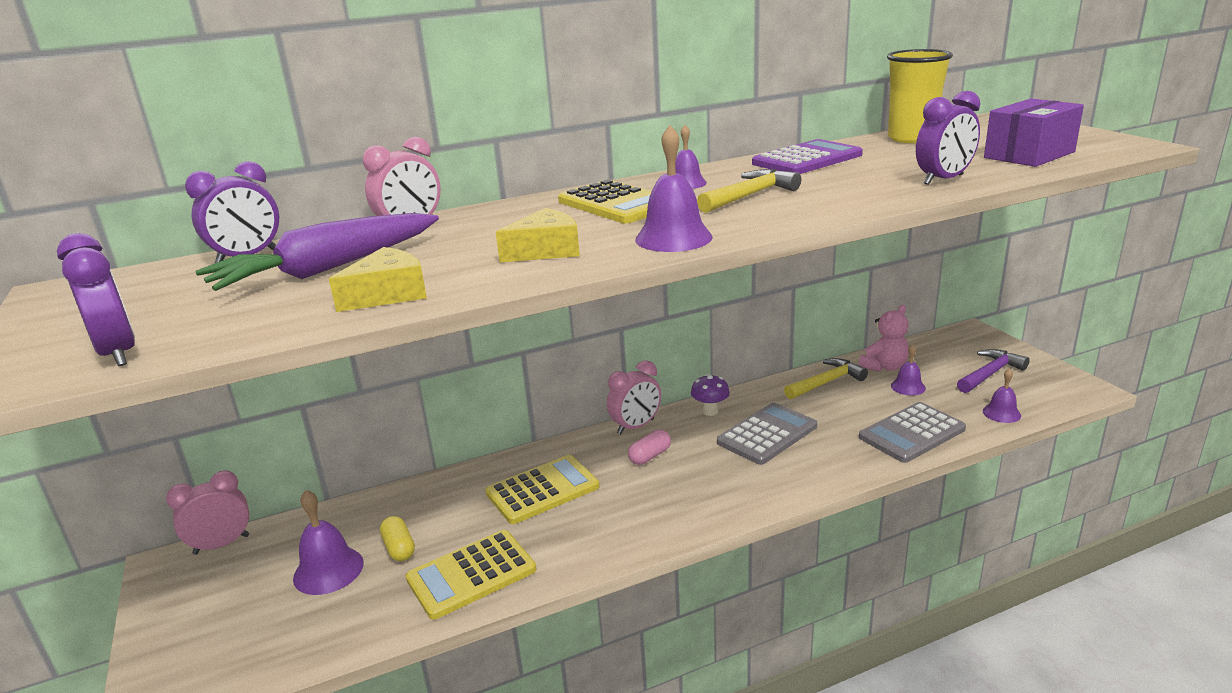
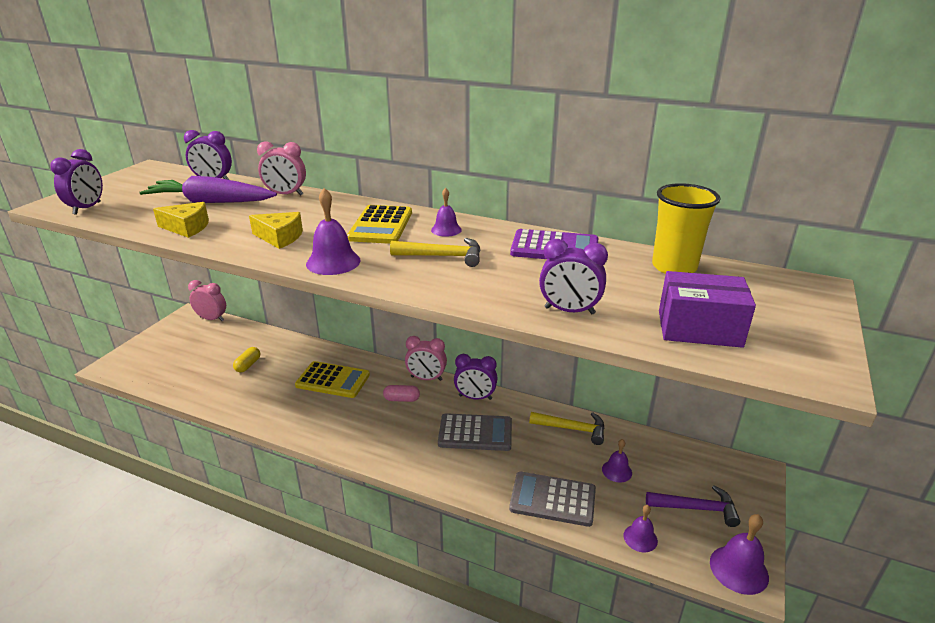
camera: 45 degrees right, 5 degrees up
purple bell [293,490,364,595] -> purple bell moved to [710,514,769,595]
yellow calculator [405,530,536,620] -> none
purple mushroom [691,374,730,416] -> purple clock [454,354,498,400]
pink teddy bear [859,305,909,372] -> none

